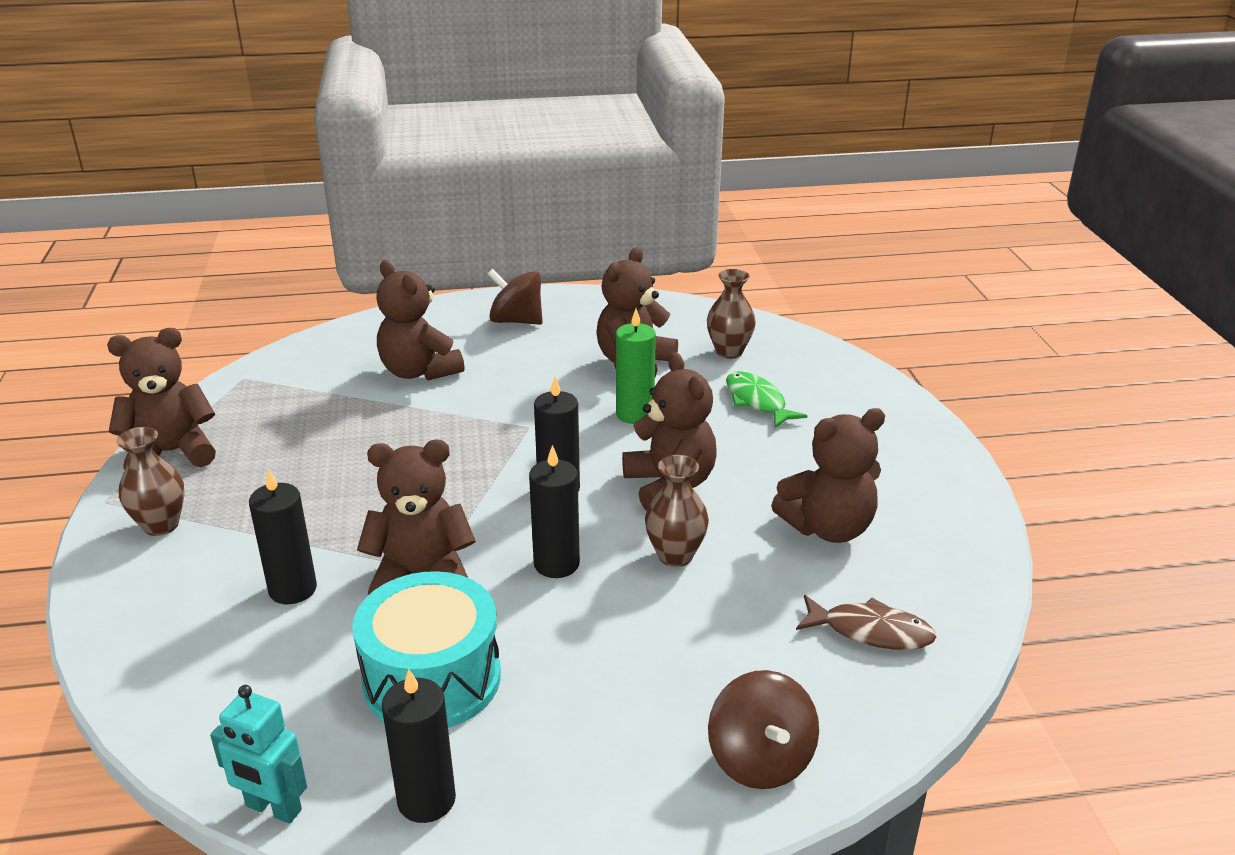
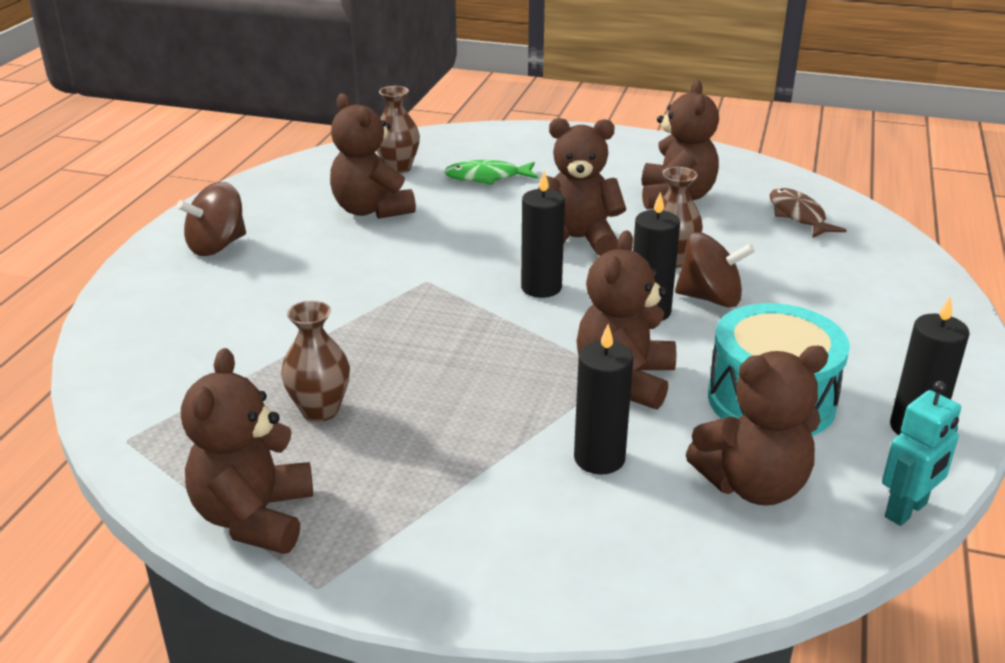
camera: 65 degrees left, 0 degrees up
brown vase [116,427,185,536] -> brown vase moved to [281,301,350,422]
brown teddy bear [377,260,464,381] -> brown teddy bear moved to [686,346,828,506]
green candle [616,309,656,424] -> none
brown spinning top [708,670,819,789] -> brown spinning top moved to [675,232,755,308]
brown fish [796,595,936,650] -> brown fish turned 60 degrees counterclockwise [770,188,847,238]

